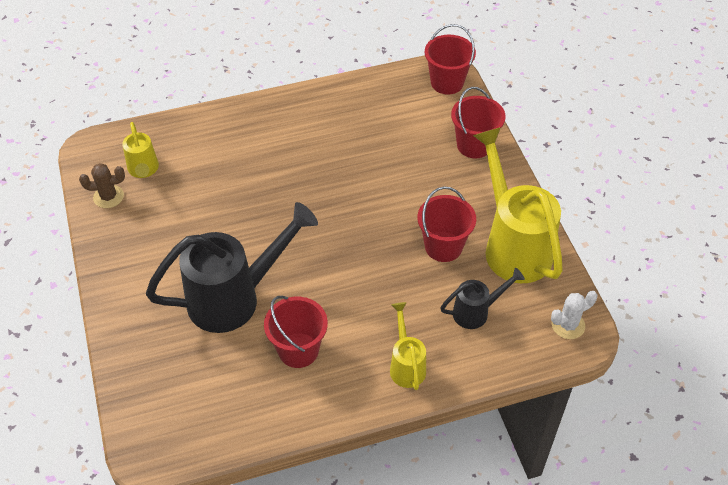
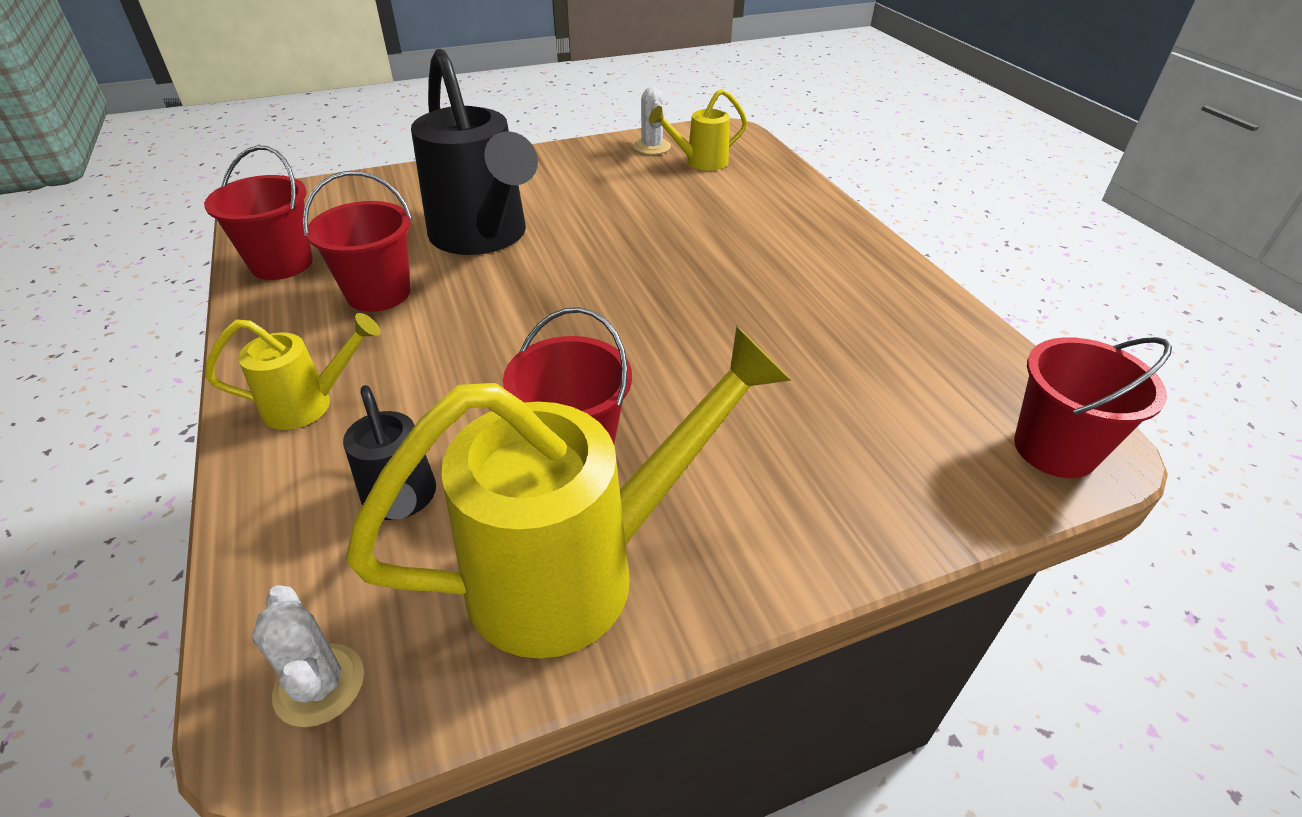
camera: 85 degrees right, 10 degrees down
brown cactus [79,163,125,208] -> white cactus [633,87,671,155]
red bucket [451,87,506,158] -> red bucket moved to [204,145,313,280]

